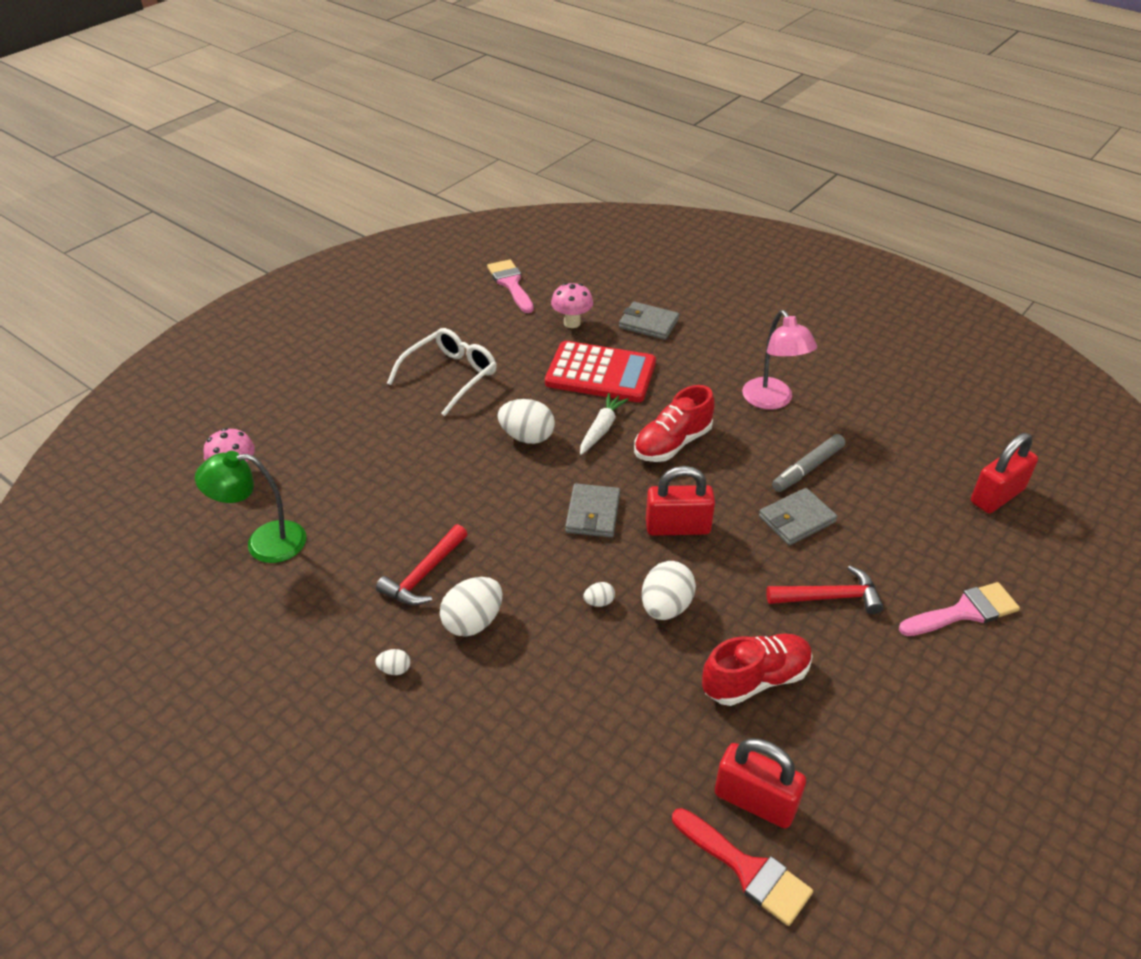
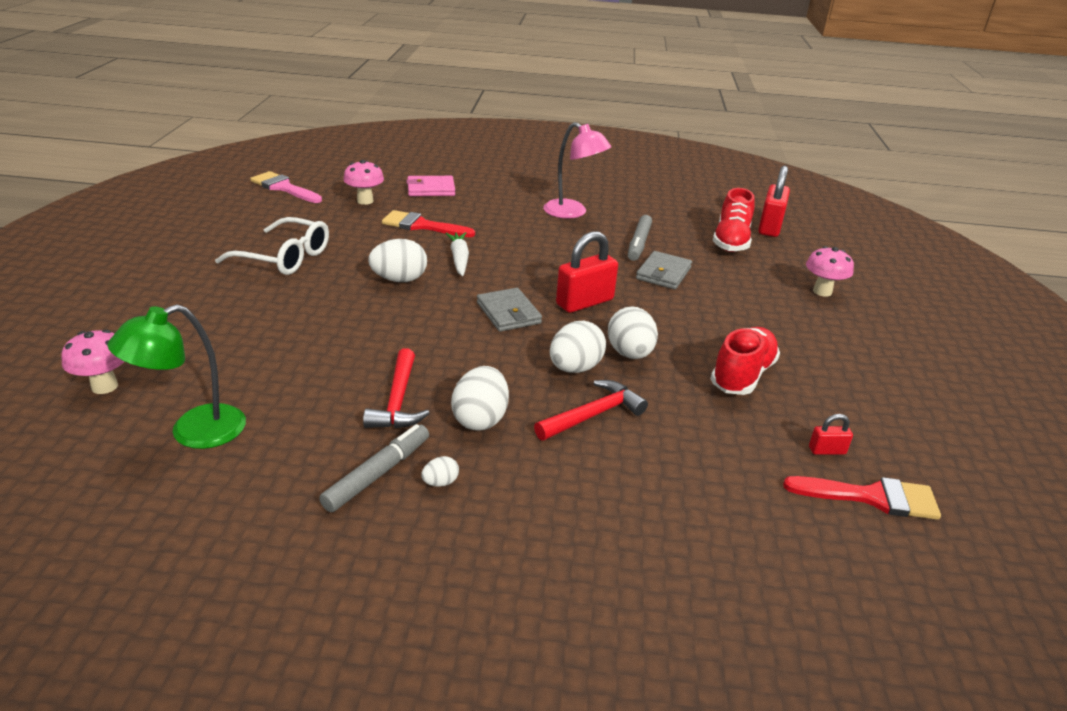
camera: 35 degrees left, 10 degrees down
white glasses [387,328,497,416] -> white glasses turned 105 degrees clockwise [215,217,329,275]
red calculator [545,341,656,402] -> red brush [382,210,475,237]
white egg [583,582,615,607] -> white egg [550,321,606,373], size x2.09
grey wallet [619,302,679,340] -> pink wallet [406,176,455,196]
red shoe [634,385,715,462] -> red shoe moved to [713,188,755,252]
red padlock [715,738,806,828] -> red padlock [809,414,853,455], size x0.47
red hammer [766,566,884,614] -> red hammer moved to [534,380,648,440]
pink brush [899,582,1020,636] -> pink mushroom [806,246,854,297]
none -> grey marker [319,424,429,512]

